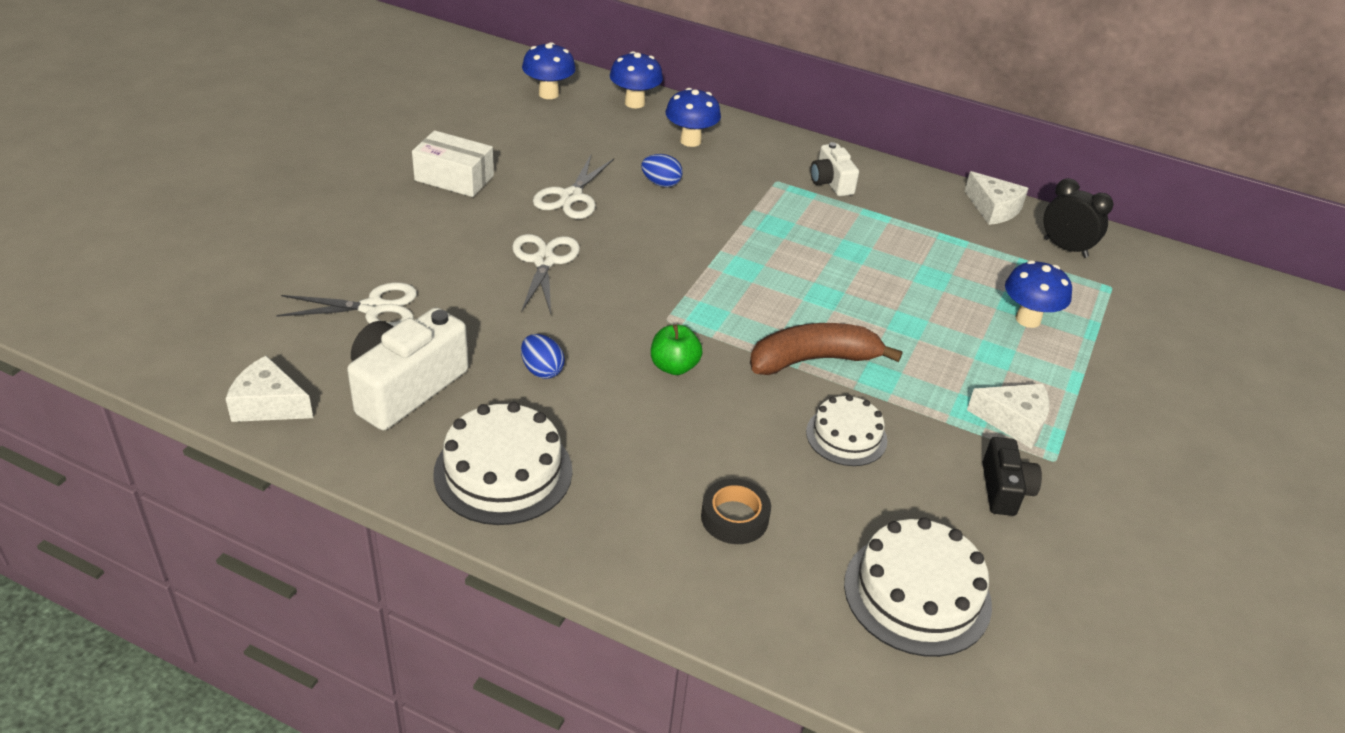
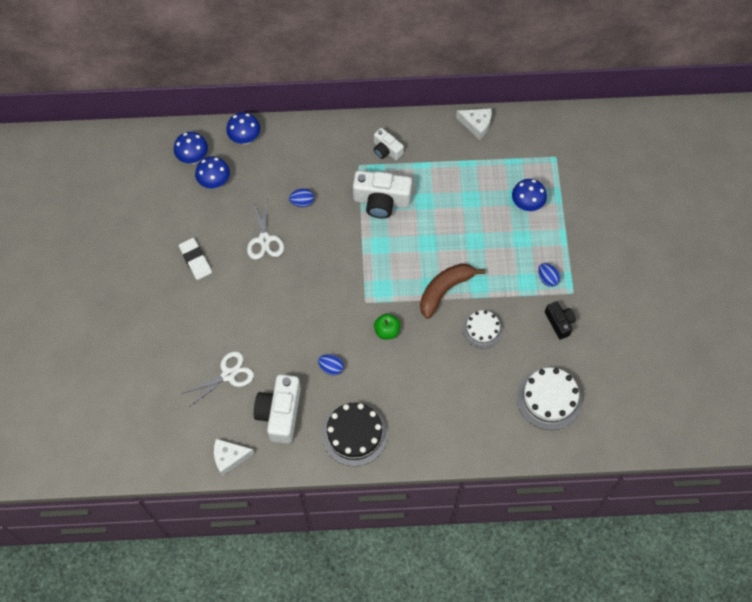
camera: 25 degrees left, 25 degrees up
white box [412,130,494,197] -> white eraser [179,238,212,280]
white cake [433,402,572,525] -> black cake [322,403,388,466]
white scissors [512,234,580,314] -> none
blue mushroom [666,88,721,147] -> blue mushroom moved to [195,156,230,189]
black tape [701,479,771,544] -> none
white cheese [967,384,1050,449] -> blue egg [538,263,560,287]
black clock [1044,178,1113,258] -> none
none -> white camera [353,170,412,218]

